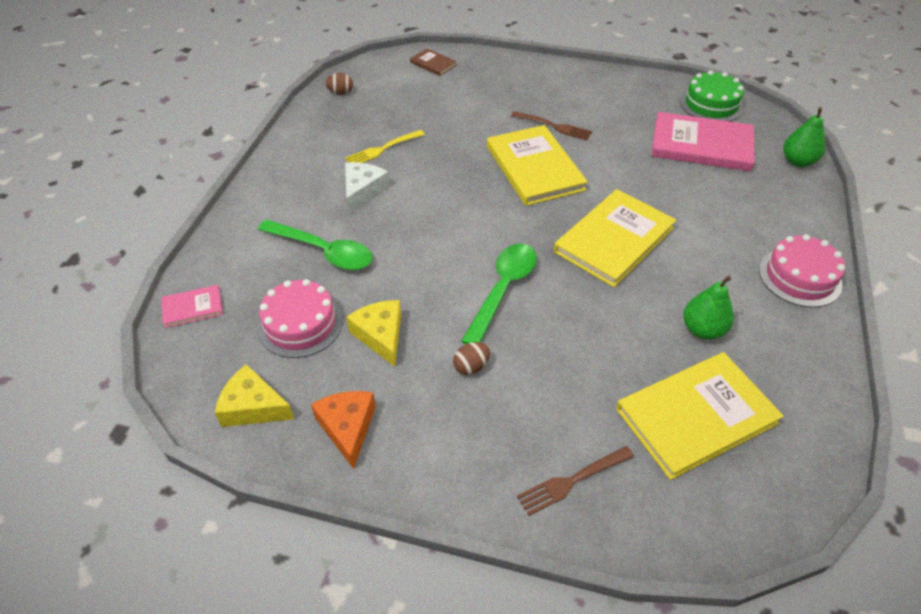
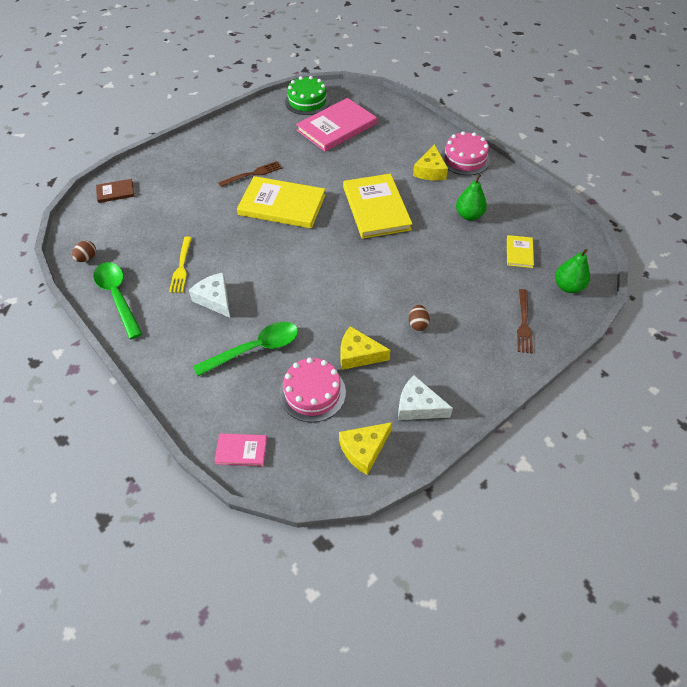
camera: 55 degrees left, 5 degrees up
pink book [161,285,223,328] -> pink book turned 75 degrees clockwise [214,433,267,466]
orange cheese [311,391,376,469] -> white cheese [398,375,453,420]
green spoon [461,244,537,344] -> green spoon moved to [93,262,142,339]
yellow book [616,352,784,480] -> yellow book [507,235,534,268], size x0.47
green pear [783,107,825,167] -> green pear moved to [555,249,590,293]
none -> yellow cheese [413,144,448,181]

